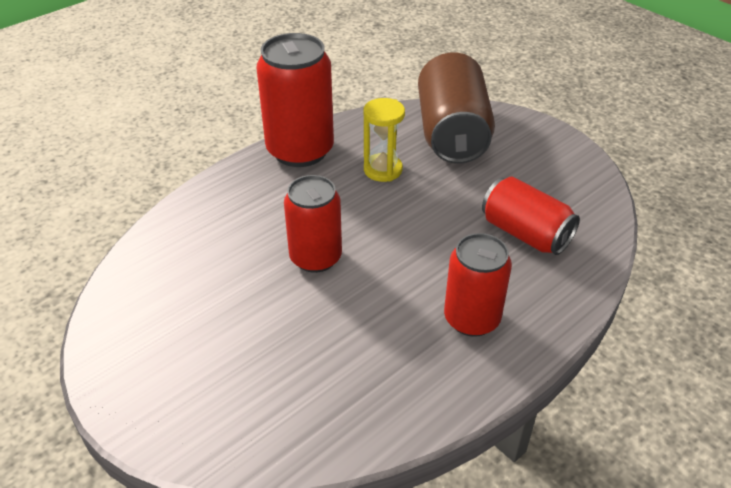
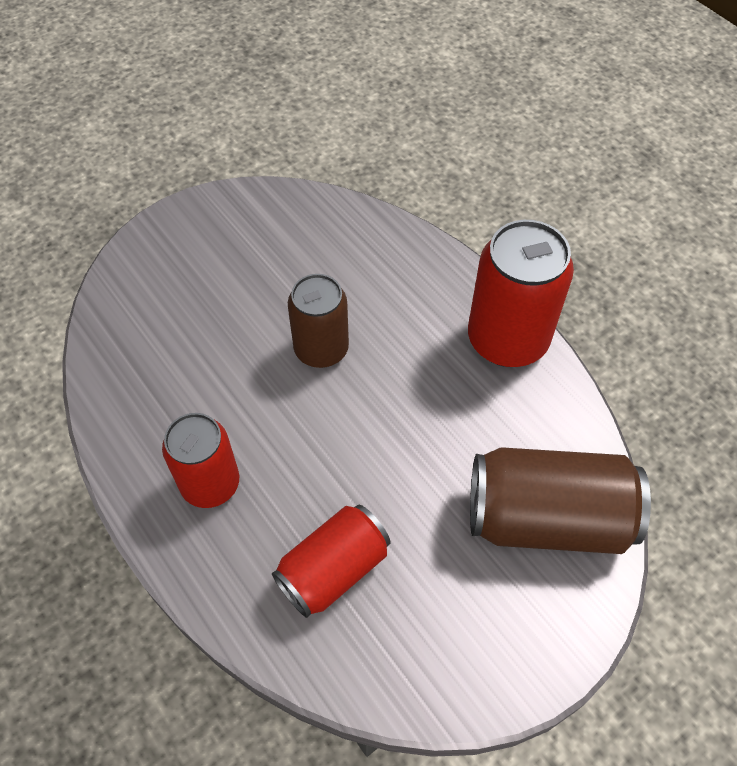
camera: 95 degrees right, 15 degrees up
red can [284,175,342,273] -> brown can [288,274,349,368]
yellow hourglass [364,98,405,182] -> none

